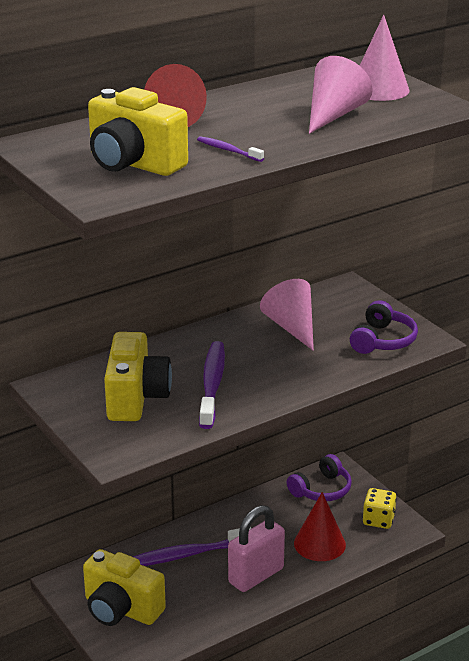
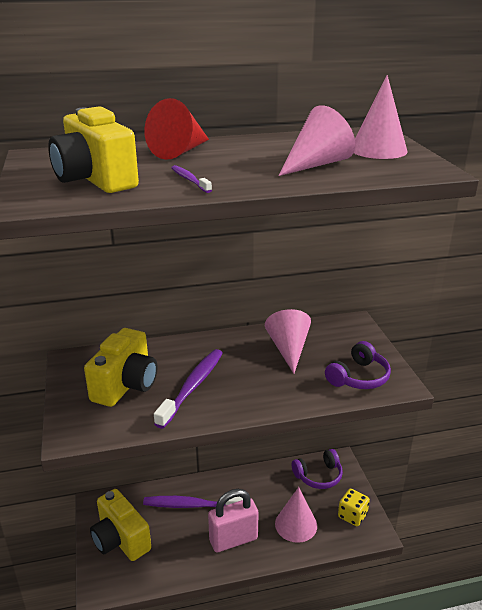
camera: 20 degrees right, 0 degrees up
red cone [294,492,346,561] -> pink cone [275,487,317,543]

